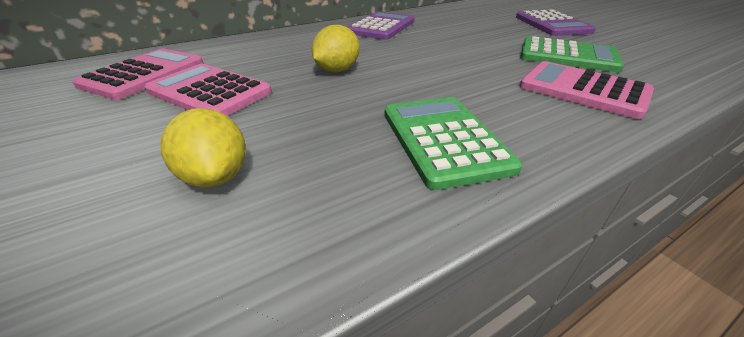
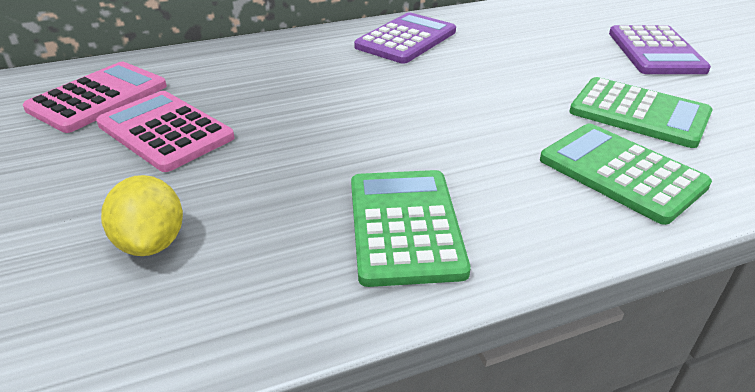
camera: 10 degrees right, 0 degrees up
yellow lemon [312,25,360,72] -> none
pink calculator [519,61,654,119] -> green calculator [540,124,712,225]

